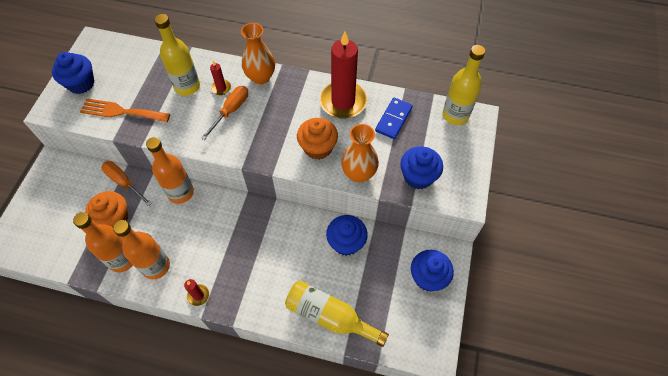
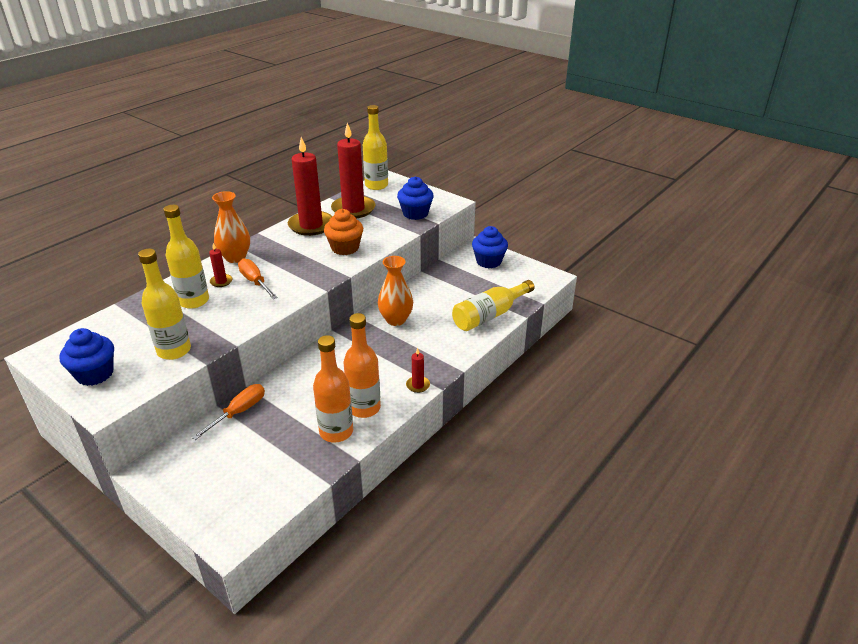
camera: 65 degrees left, 25 degrees down
orange fork [80,98,170,123] -> yellow bottle [138,249,191,360]
orange cupcake [85,191,128,227] -> none
orange screwdriver [102,161,152,206] -> orange screwdriver turned 150 degrees clockwise [192,384,265,440]
orange bottle [146,137,194,204] -> none
blue cupcake [326,215,368,256] -> none
orange vase [341,124,379,183] -> orange vase moved to [378,256,413,326]
blue domino [375,98,413,139] -> red candle [331,123,375,218]

